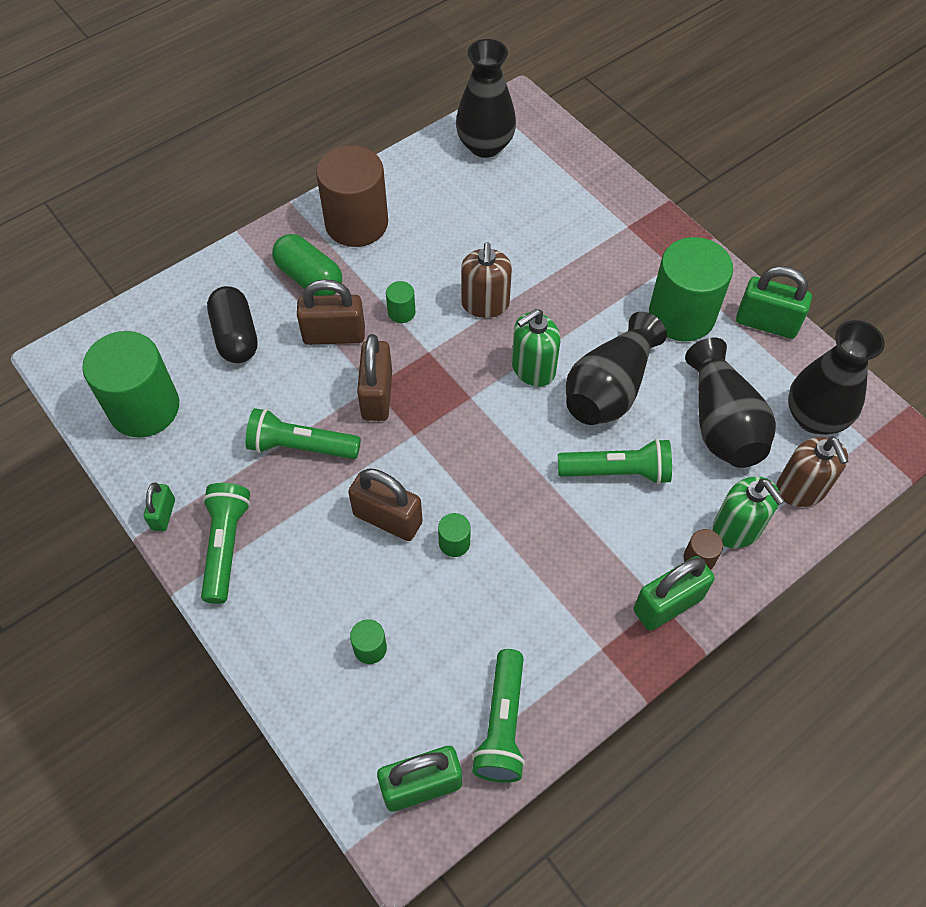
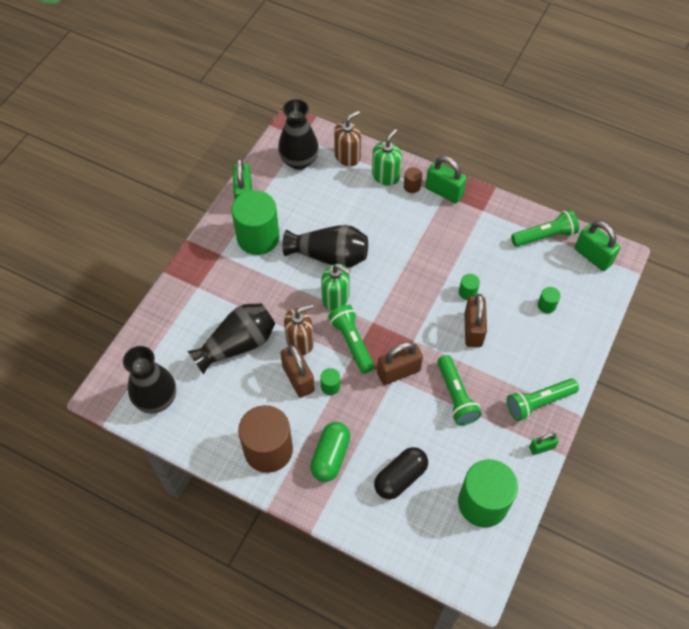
camera: 115 degrees left, 0 degrees up
brown padlock [297,279,365,345] -> brown padlock moved to [281,345,315,398]
green flashlight [558,439,672,484] -> green flashlight moved to [328,305,375,374]
black vase [685,338,776,468] -> black vase moved to [188,303,275,375]

